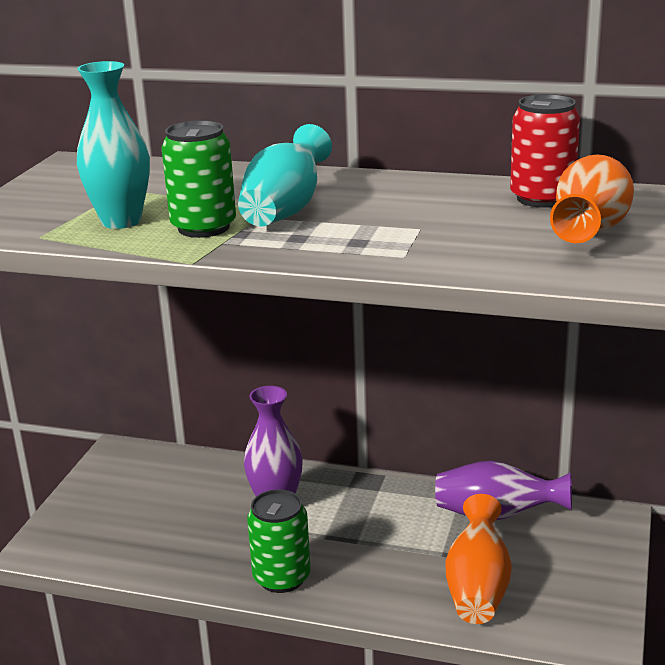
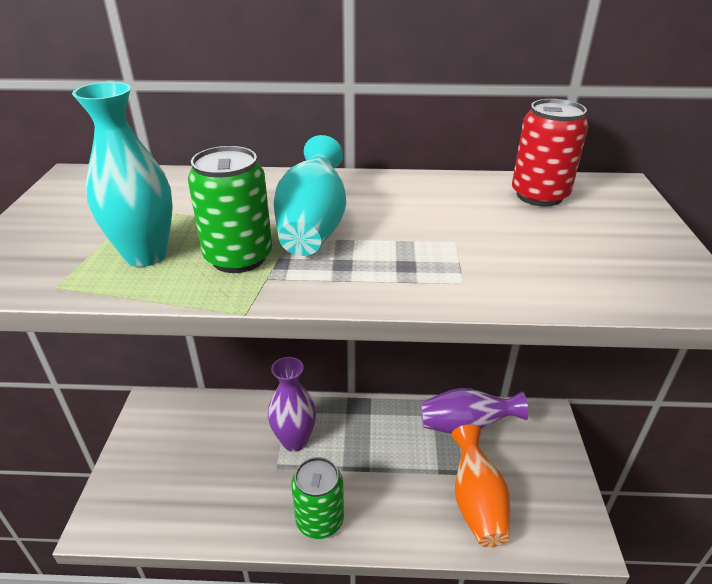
camera: 15 degrees left, 10 degrees up
orange vase [550,154,634,243] -> none

